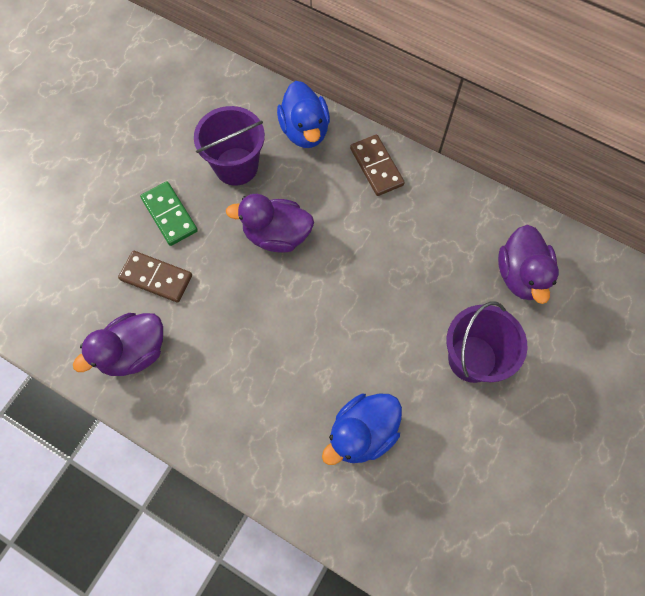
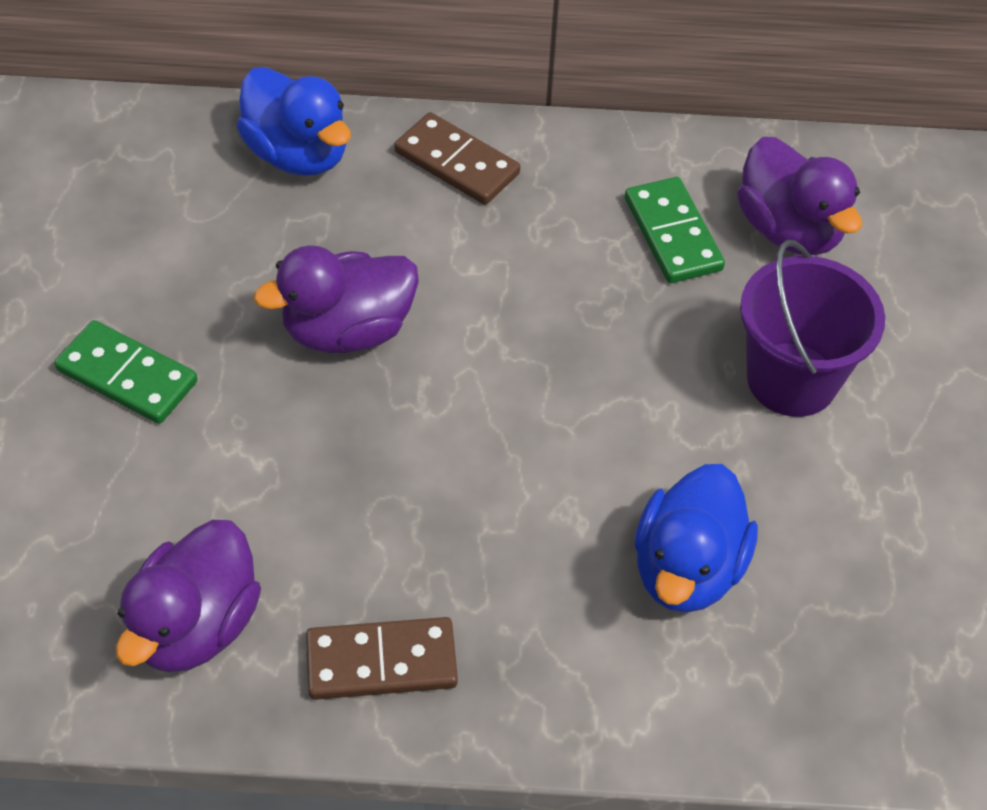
camera: 30 degrees left, 15 degrees down
brown domino [118,251,192,303] -> brown domino moved to [306,617,458,700]
purple bucket [194,106,265,186] -> none
none -> green domino [625,177,725,283]

